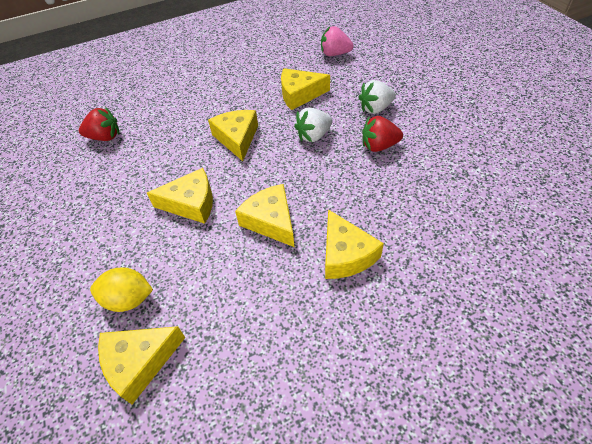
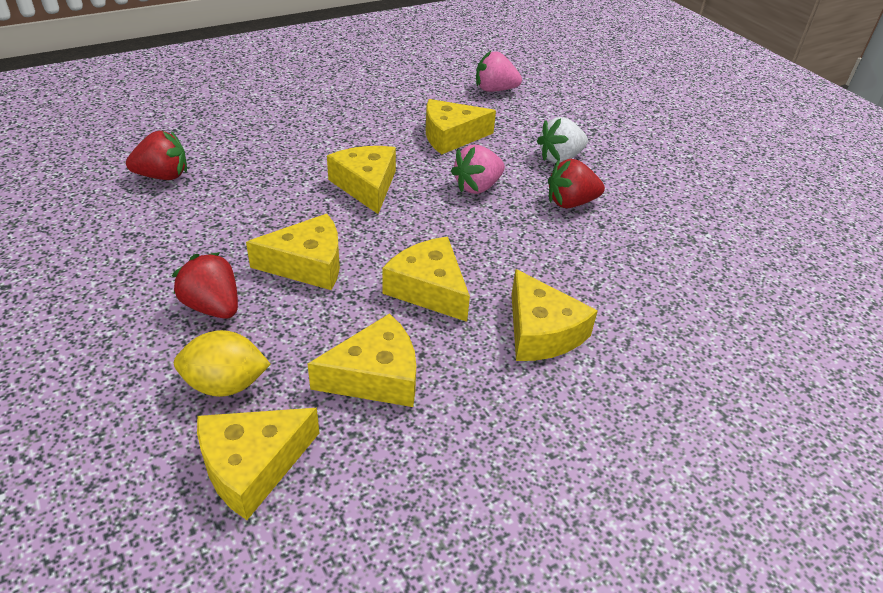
camera: 10 degrees left, 10 degrees down
white strawberry [294,108,333,142] -> pink strawberry [451,145,505,194]
none -> red strawberry [172,252,238,319]
none -> yellow cheese [308,313,416,407]

